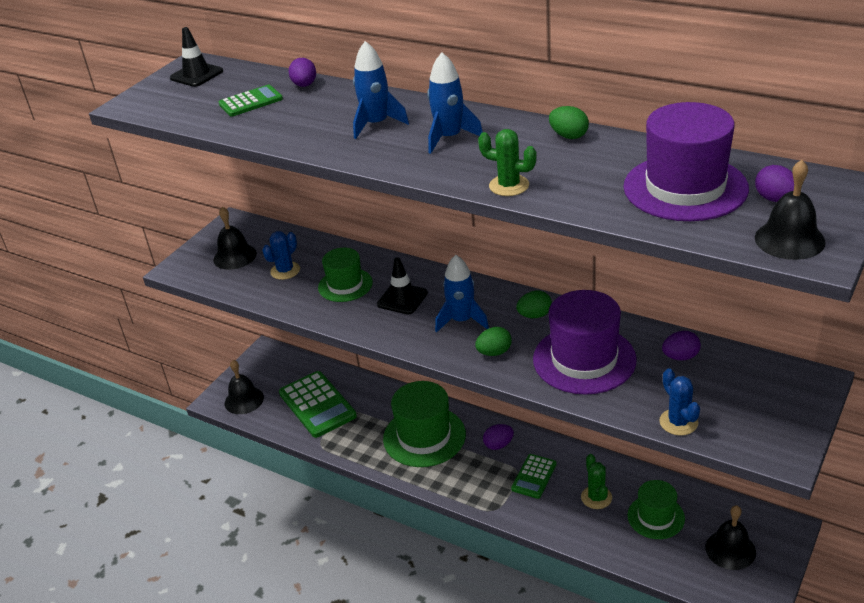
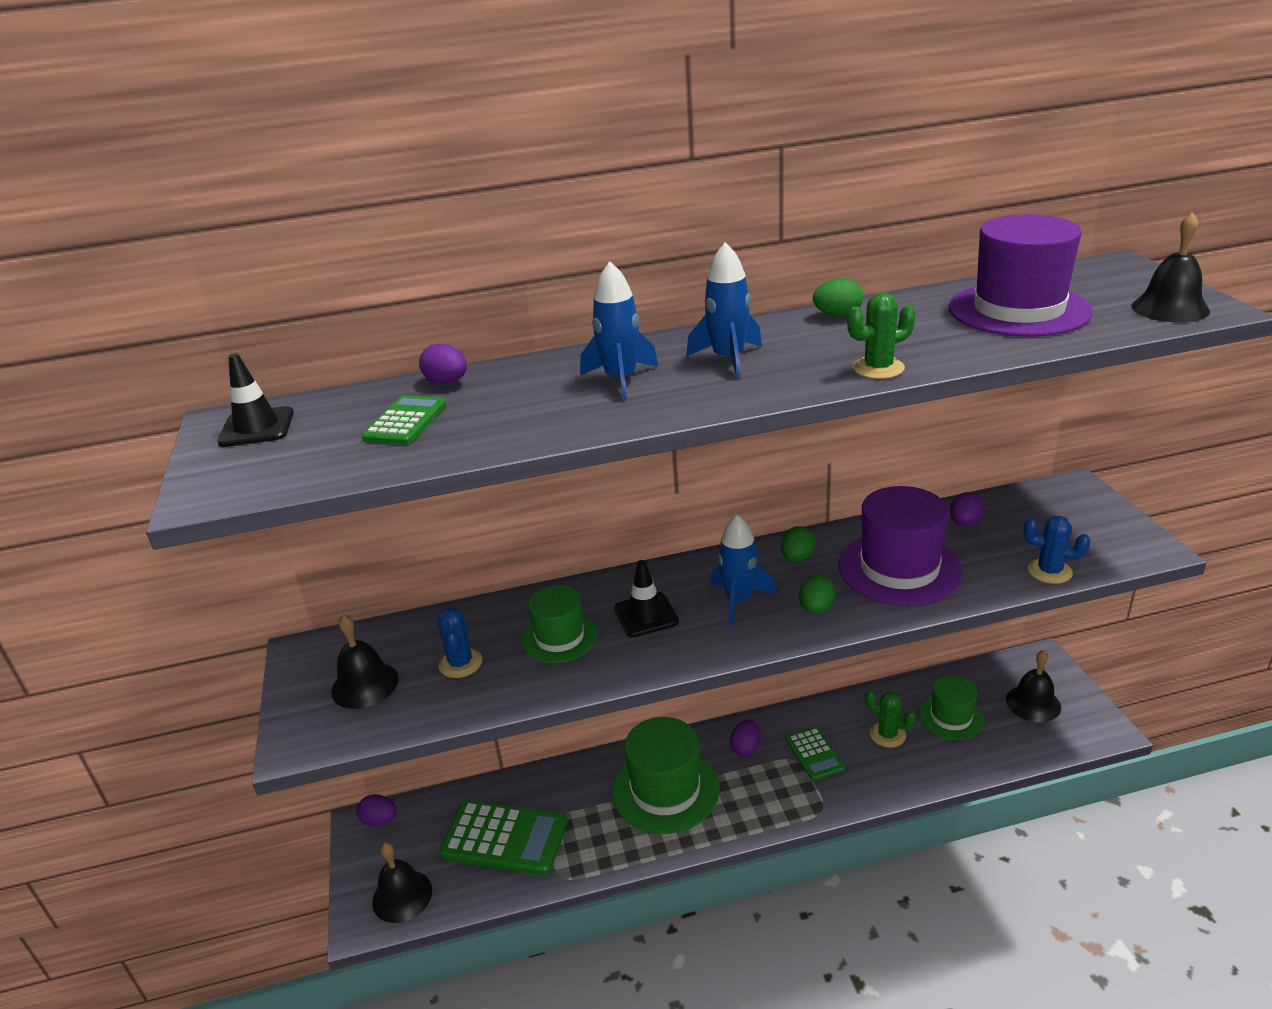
camera: 45 degrees left, 5 degrees down
purple egg [755,165,794,202] -> purple egg moved to [357,794,397,827]

